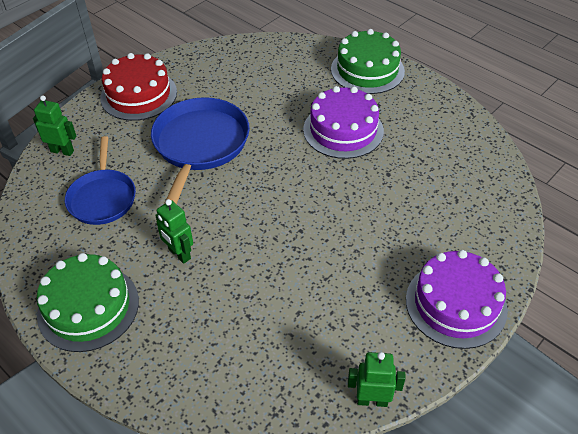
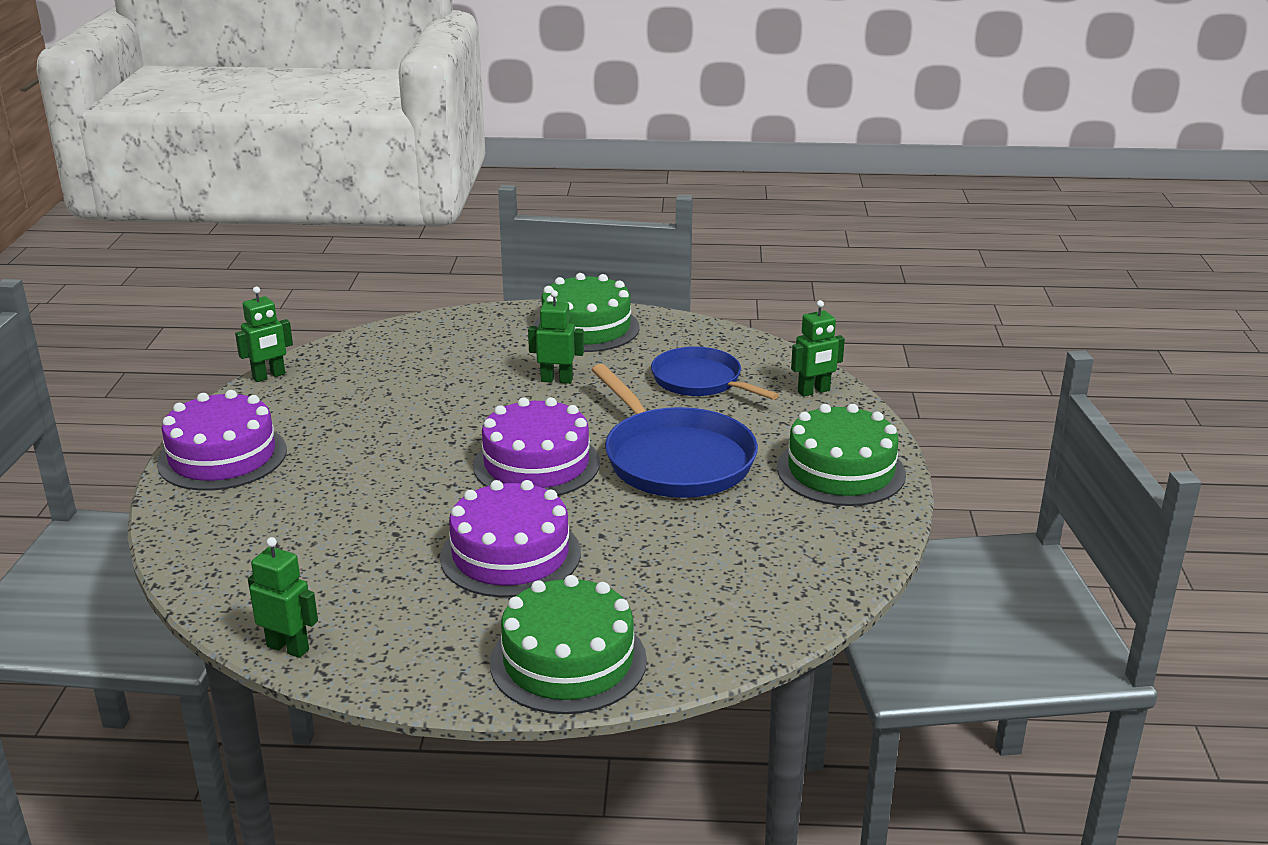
camera: 140 degrees right, 20 degrees down
red cake [100,53,177,121] -> green cake [777,404,906,506]
none -> green robot [248,537,318,658]
none -> purple cake [473,397,600,496]

